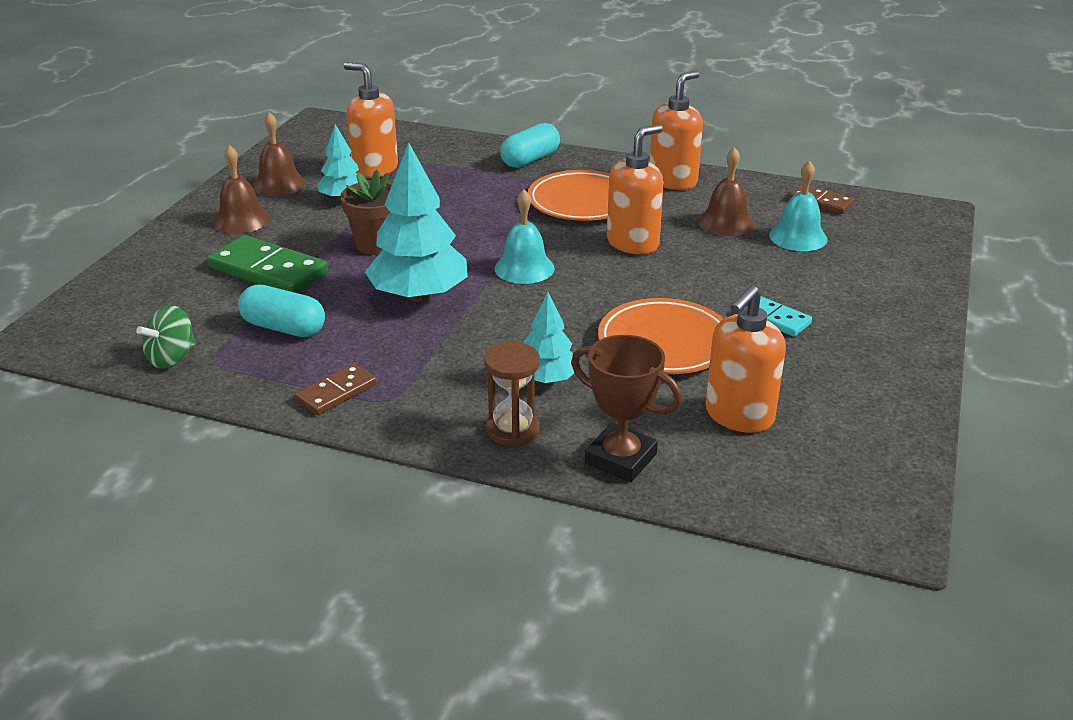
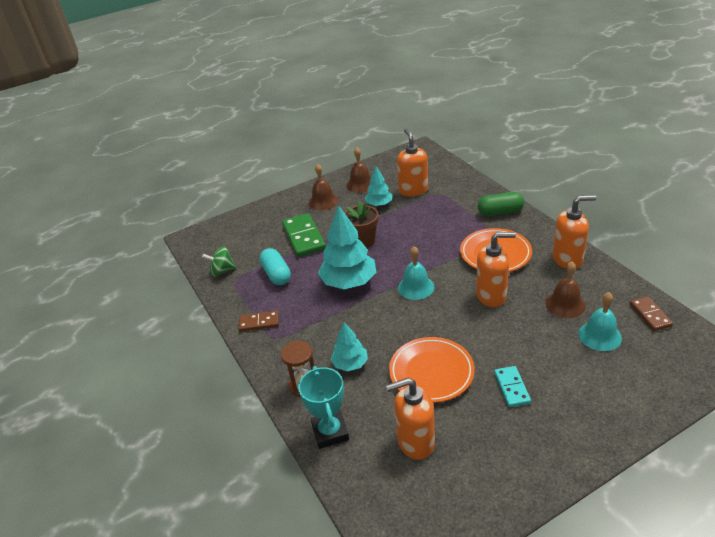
camera: 45 degrees right, 5 degrees up
turquoise capsule [500,123,560,168] -> green capsule [478,192,524,216]
brown trophy [571,335,682,482] -> turquoise trophy [298,366,349,449]

